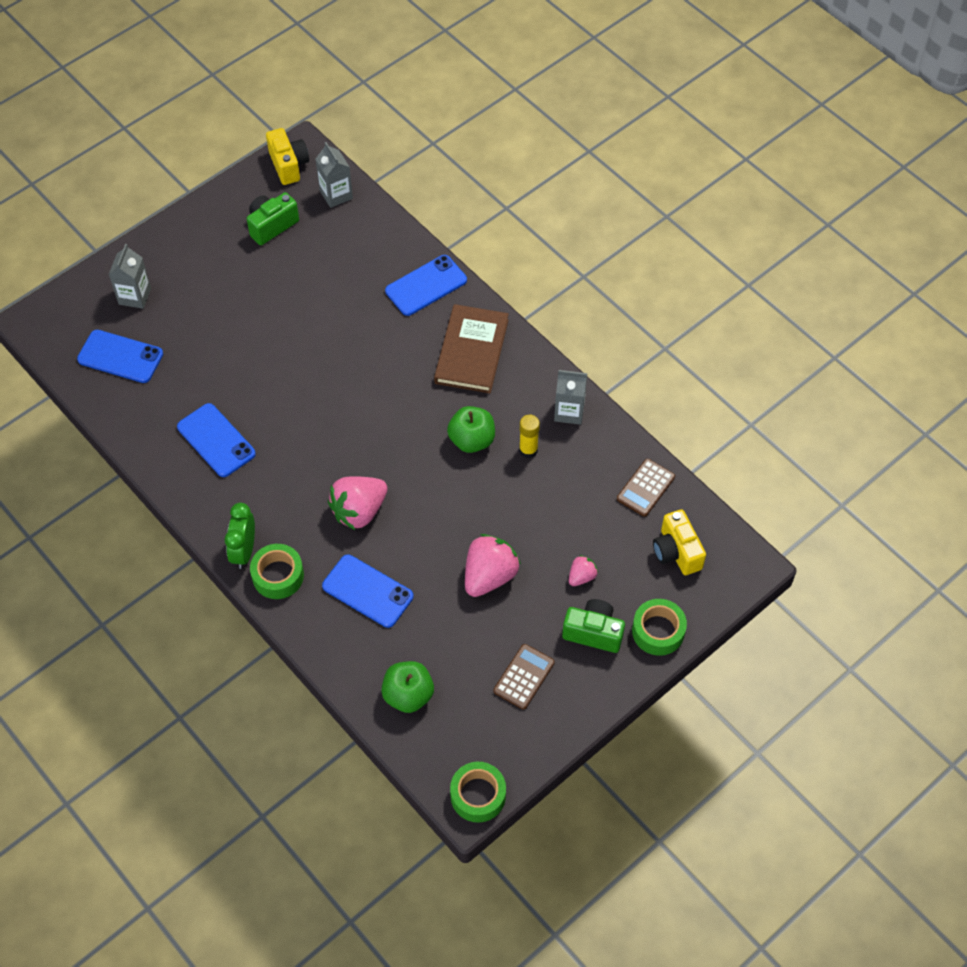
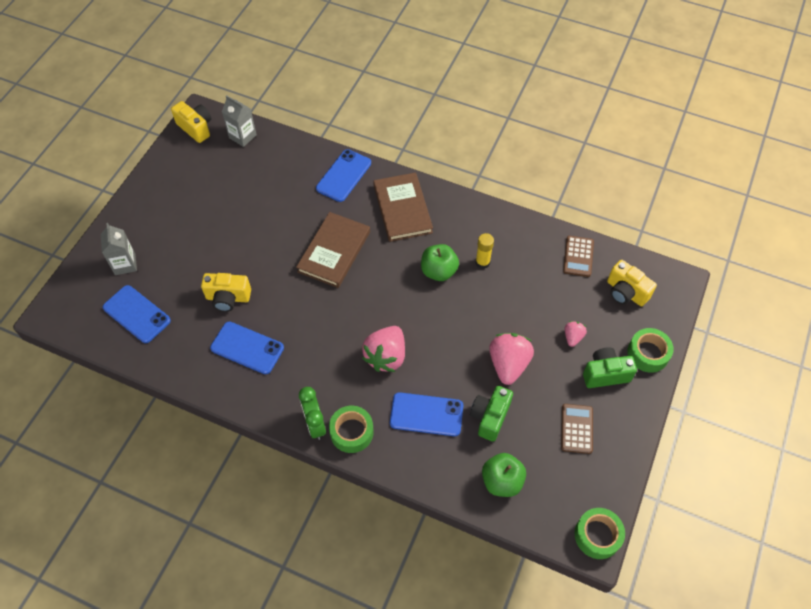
camera: 25 degrees left, 0 degrees up
blue phone [77,330,163,383] -> blue phone turned 45 degrees clockwise [103,285,171,343]
green camera [247,192,299,245] -> green camera moved to [470,386,513,442]
grey carton [554,370,587,425] -> none
none -> yellow camera [201,273,251,312]
none -> brown book [296,212,370,288]

